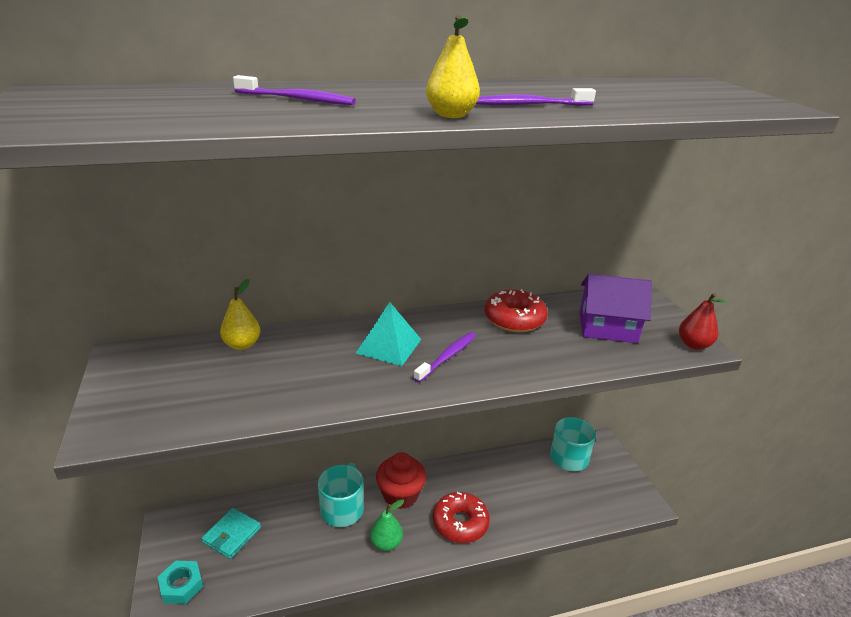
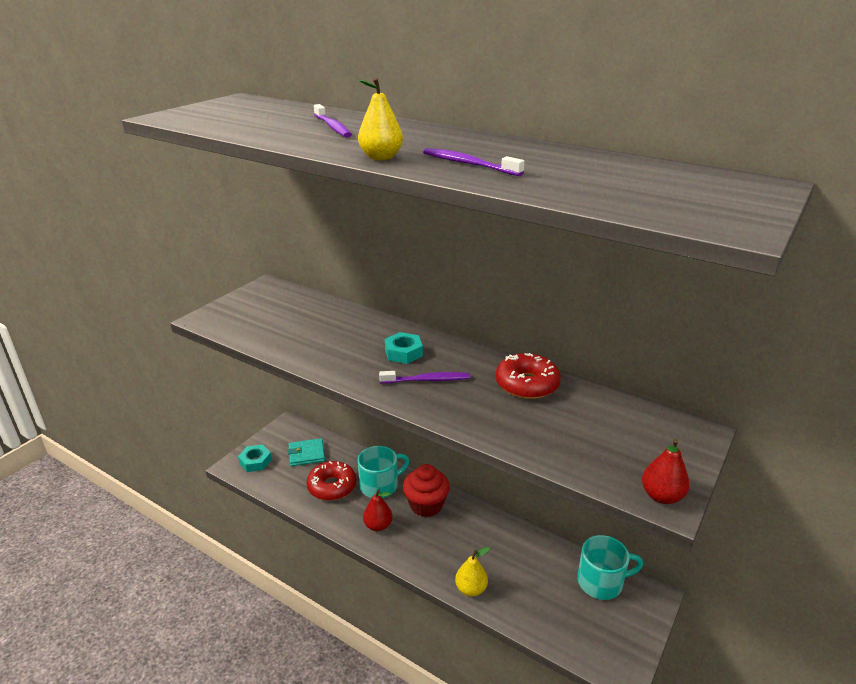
camera: 50 degrees right, 0 degrees up
yellow pear [220,279,260,350] -> yellow pear moved to [455,546,490,597]
turquoise pyramid [356,302,421,366] -> turquoise nut [385,332,423,364]
green pear [370,499,404,551] -> red pear [363,489,392,531]
red donut [433,492,490,543] -> red donut moved to [307,461,356,501]
purple house [579,274,652,343] -> none

